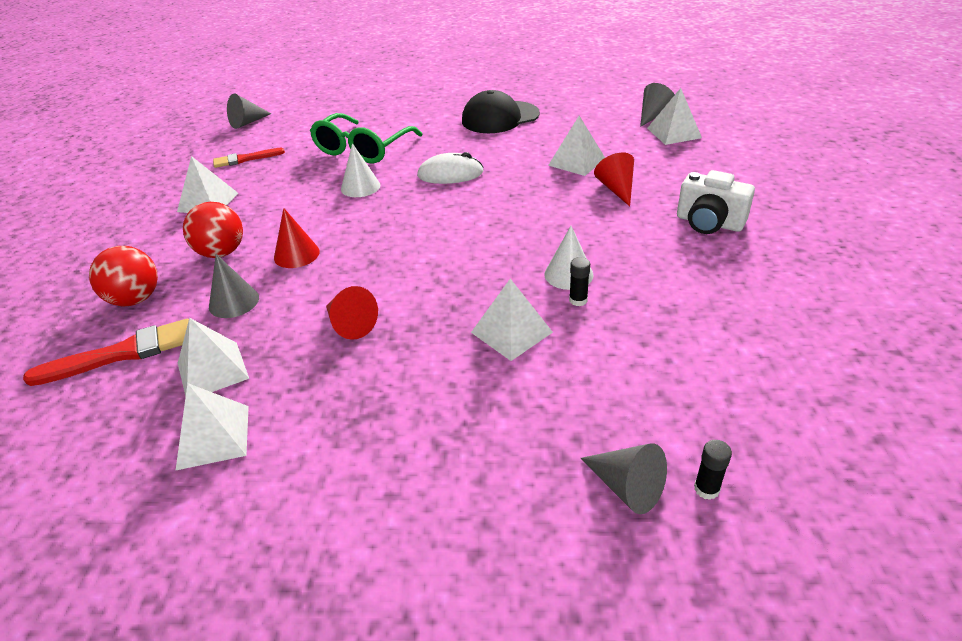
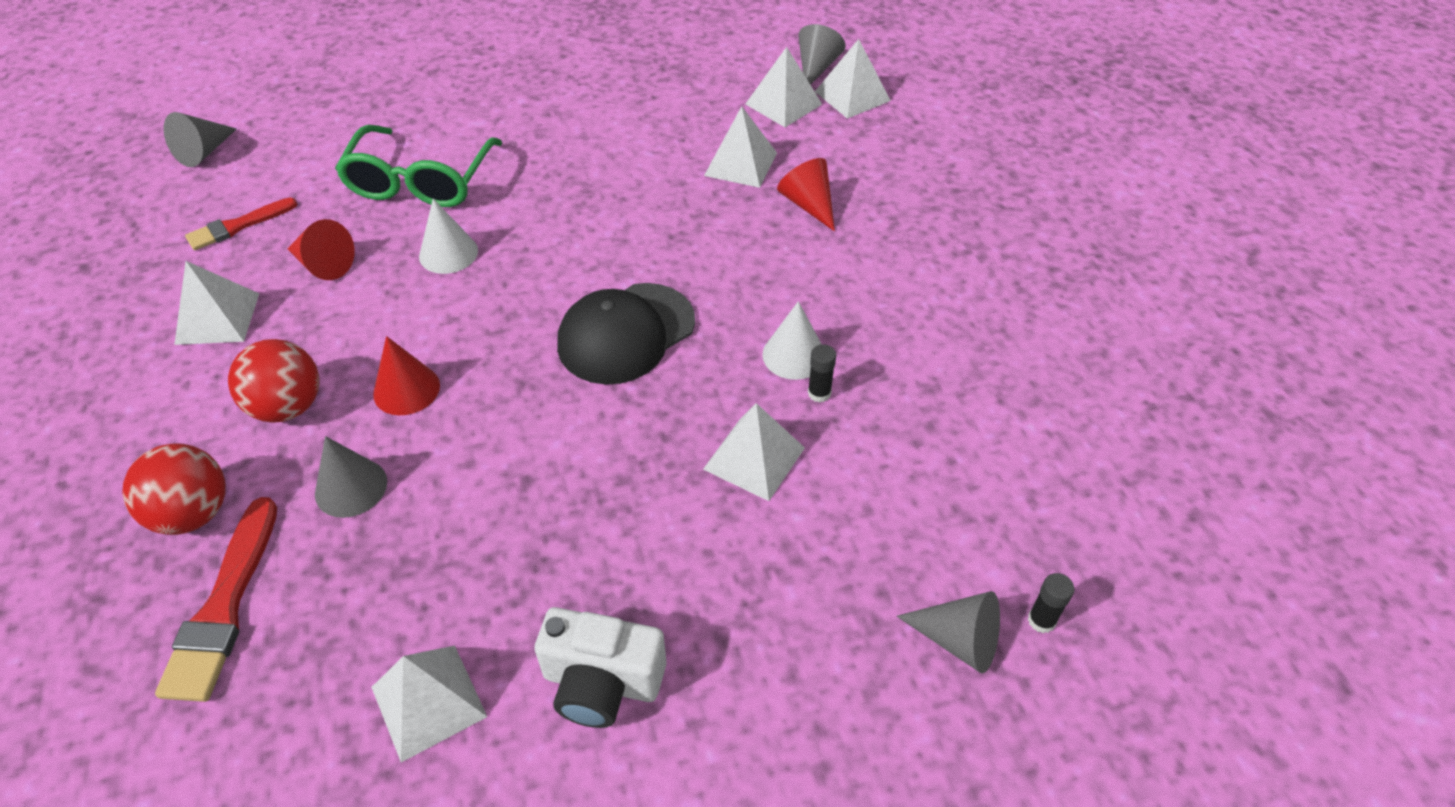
camera: 20 degrees left, 10 degrees up
red brush [23,319,189,386] -> red brush turned 135 degrees clockwise [155,497,277,702]
white pyramid [178,318,249,396] -> white pyramid moved to [746,47,822,127]
red cone [326,286,378,340] -> red cone moved to [287,219,355,280]
white mouse [417,152,484,184] -> none
black cap [462,90,540,133] -> black cap moved to [557,283,695,385]
white camera [677,170,755,234] -> white camera moved to [534,607,666,728]

